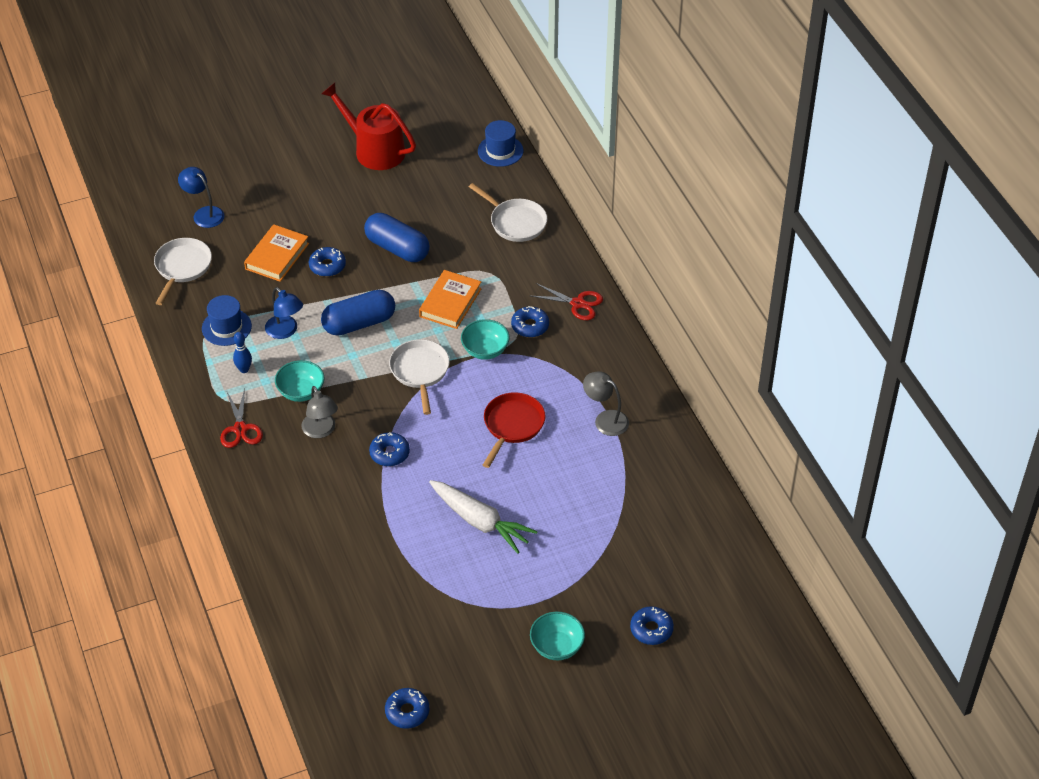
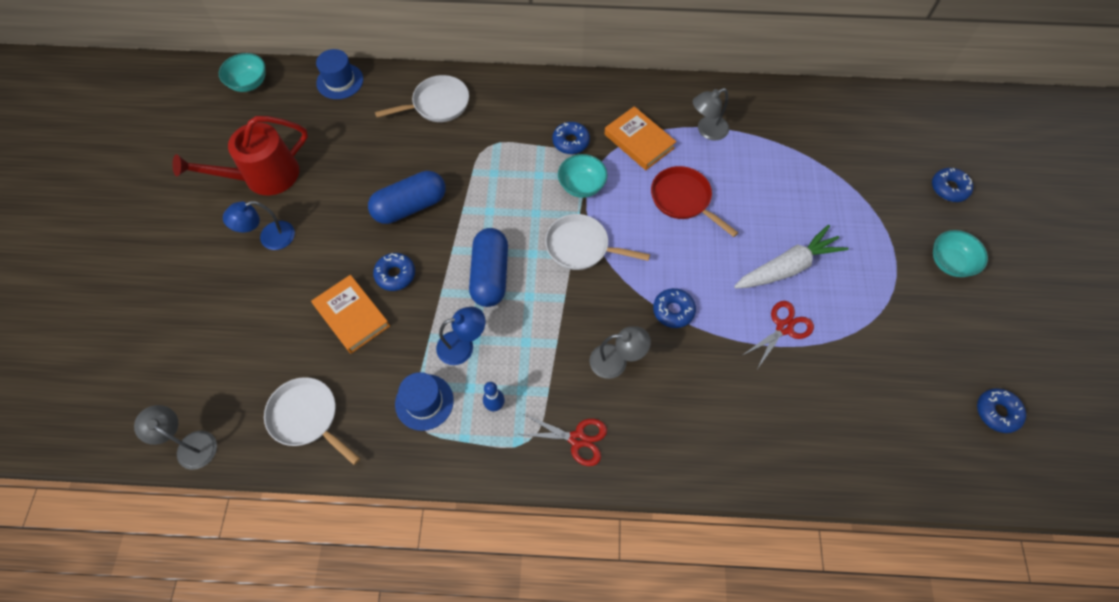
camera: 65 degrees left, 15 degrees up
blue lamp [178,167,225,228] -> blue lamp moved to [223,201,295,250]
turquoise bowl [275,360,324,402] -> turquoise bowl moved to [219,53,266,92]
orange book [419,270,482,329] -> orange book moved to [605,106,676,170]
red scissors [531,283,603,320] -> red scissors moved to [741,301,814,369]
none -> grey lamp [134,405,217,470]

